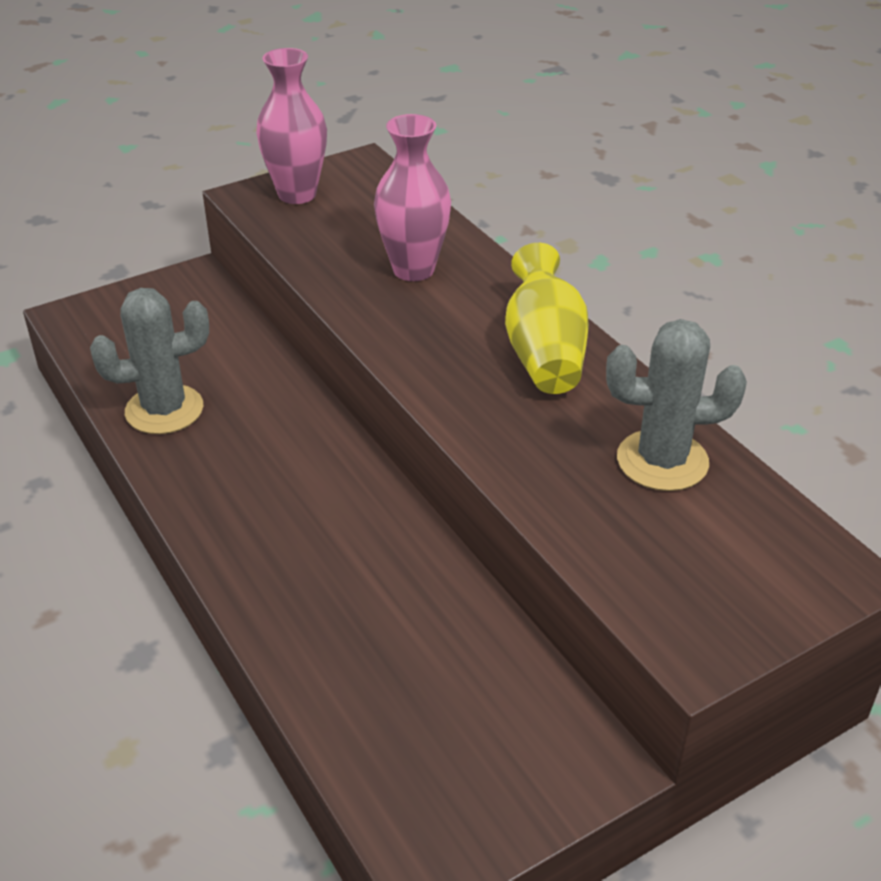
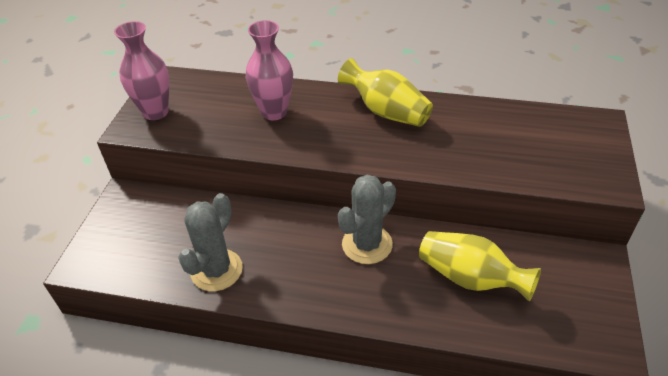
camera: 45 degrees left, 5 degrees up
grey cactus [606,319,747,491] -> grey cactus moved to [338,175,396,264]
none -> yellow vase [419,231,541,301]

